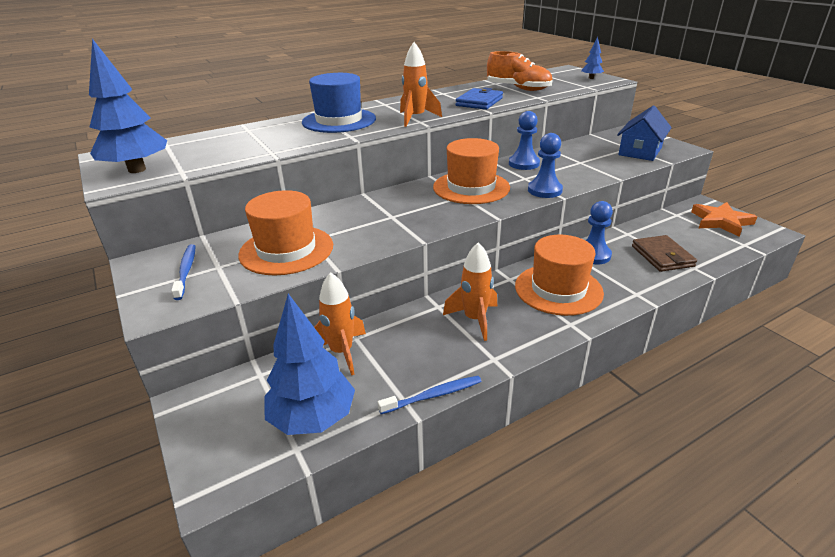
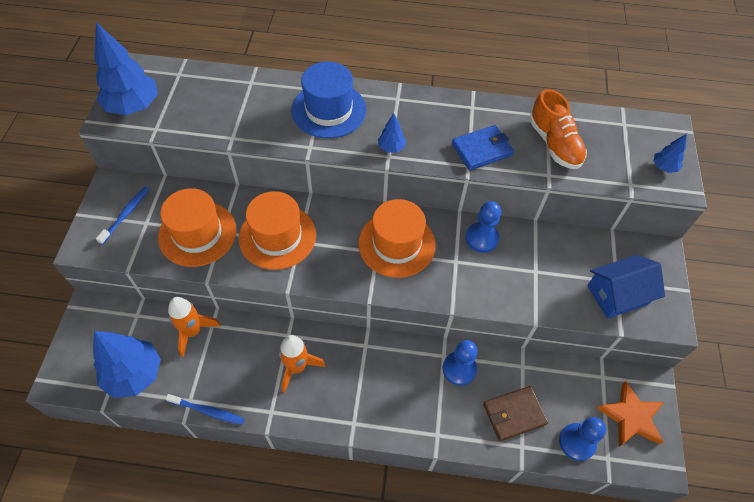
camera: 35 degrees right, 25 degrees up
orange rocket [400,42,442,127] -> blue tree [378,113,406,153]
orange hat [515,235,604,316] -> orange hat moved to [239,191,316,270]
blue pawn [528,133,563,198] -> blue pawn moved to [559,417,606,461]
brown wallet [632,235,697,272] -> brown wallet turned 45 degrees clockwise [483,386,548,441]

